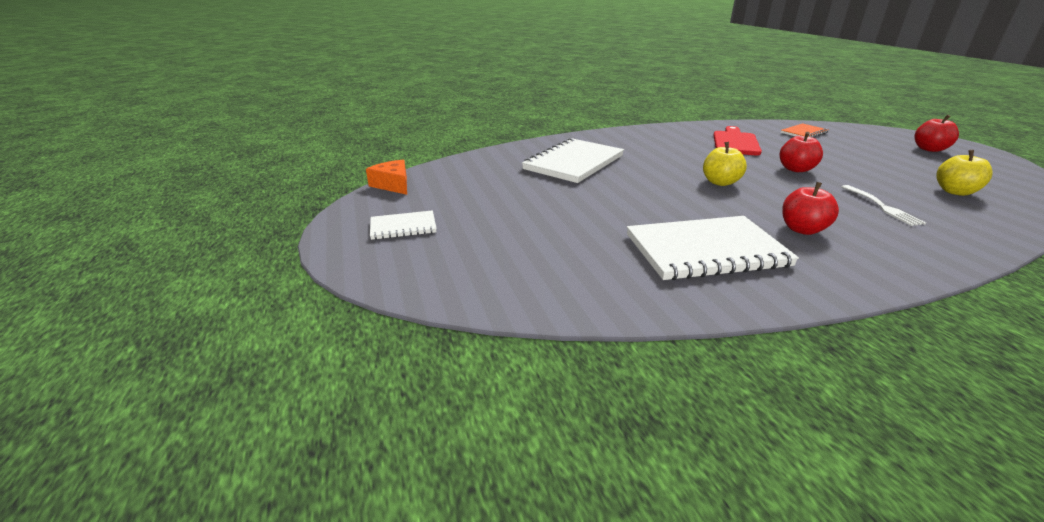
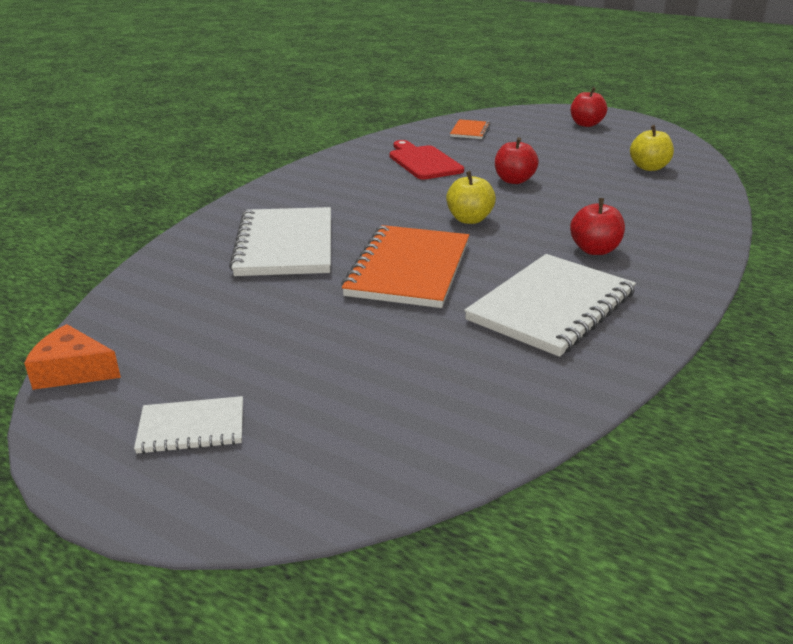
camera: 40 degrees left, 0 degrees up
white notebook [370,210,437,240] -> white notebook turned 45 degrees clockwise [134,396,243,454]
white fork [842,185,926,226] -> none
none -> orange notebook [341,225,469,308]

